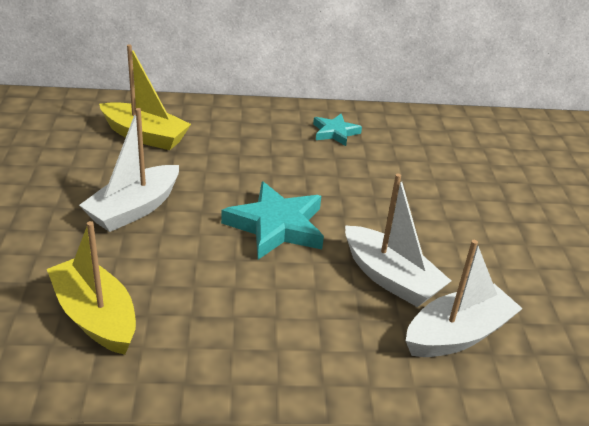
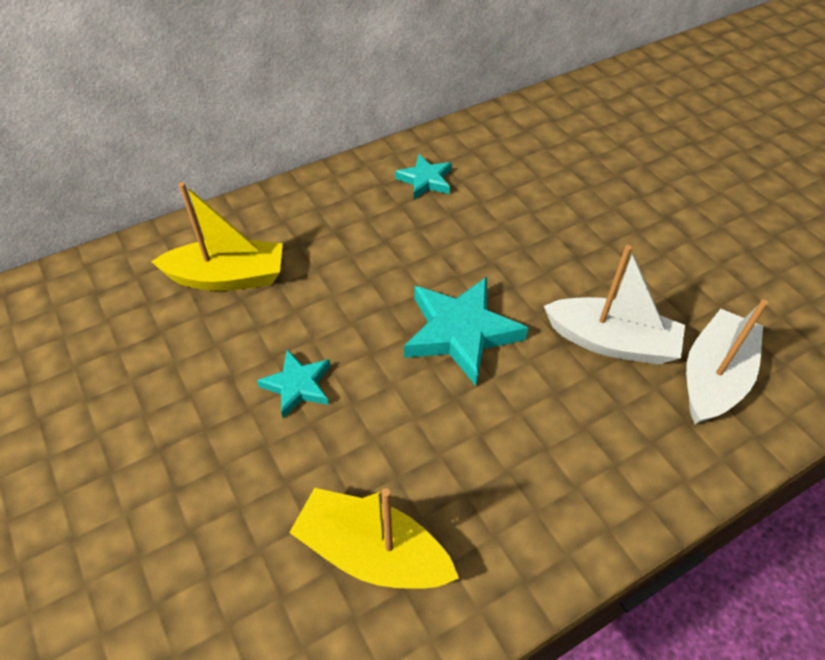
camera: 25 degrees left, 15 degrees up
white boat [79,108,179,232] -> turquoise star [257,350,331,418]

